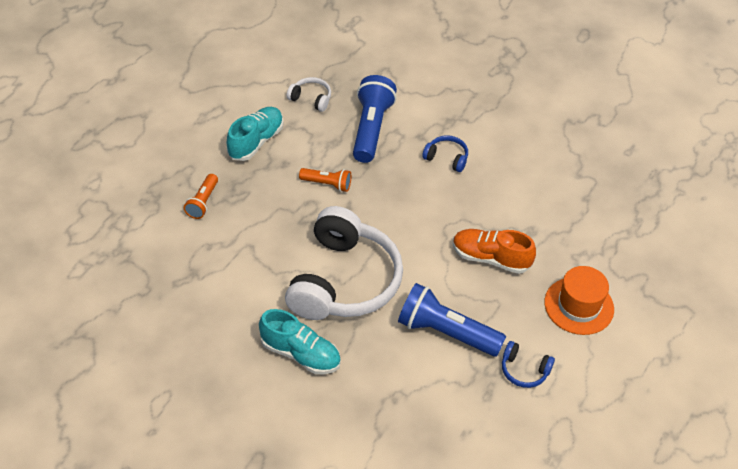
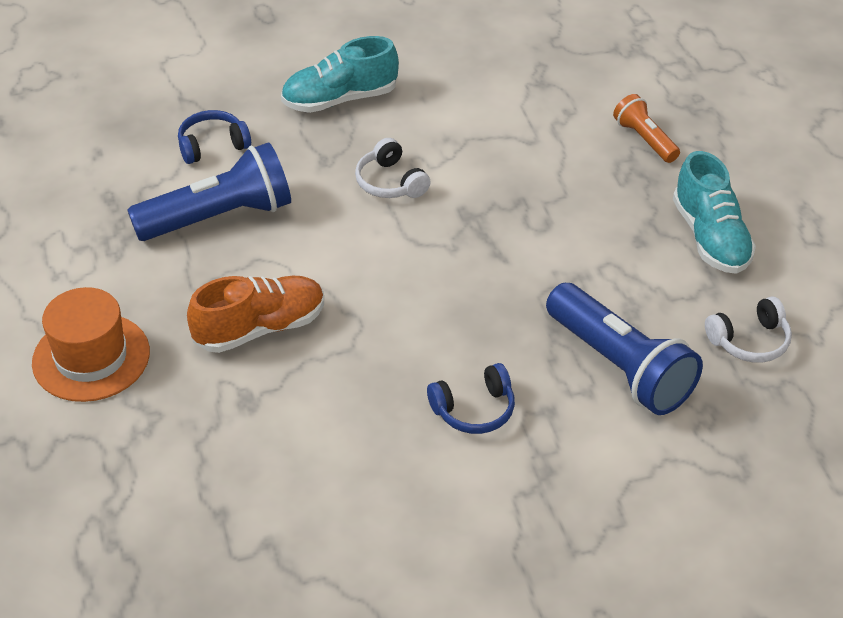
camera: 135 degrees right, 5 degrees down
white headphones [285,206,403,320] -> white headphones [355,138,431,198], size x0.41
orange flashlight [299,168,351,192] -> none
blue headphones [502,341,555,388] -> blue headphones moved to [178,110,251,164]

